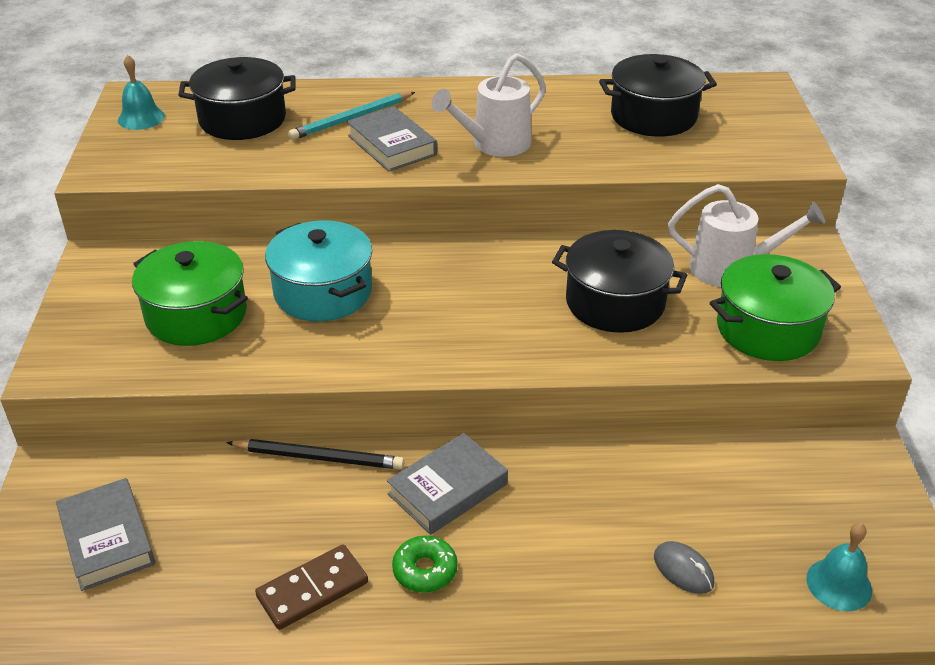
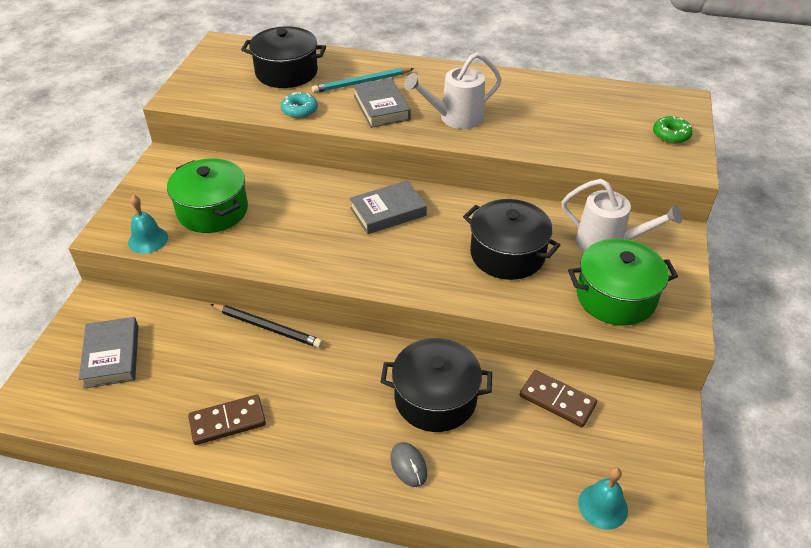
camera: 15 degrees right, 5 degrees up
turquoise bell [118,55,165,130] -> turquoise bell moved to [128,195,168,254]
turquoise pot [265,220,372,322] -> none
grey book [387,433,508,535] -> grey book moved to [349,180,427,234]
green donut [392,536,458,593] -> green donut moved to [653,116,693,144]
black pot [599,54,717,137] -> black pot moved to [381,338,492,432]
grey mouse [654,541,714,594] -> grey mouse moved to [390,442,427,487]
none -> turquoise donut [281,92,318,118]
none -> brown domino [520,370,597,427]

